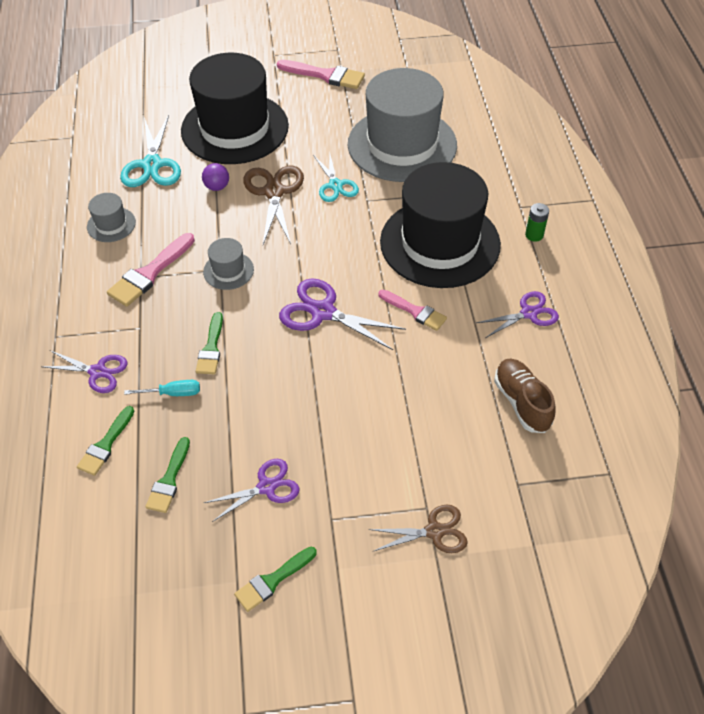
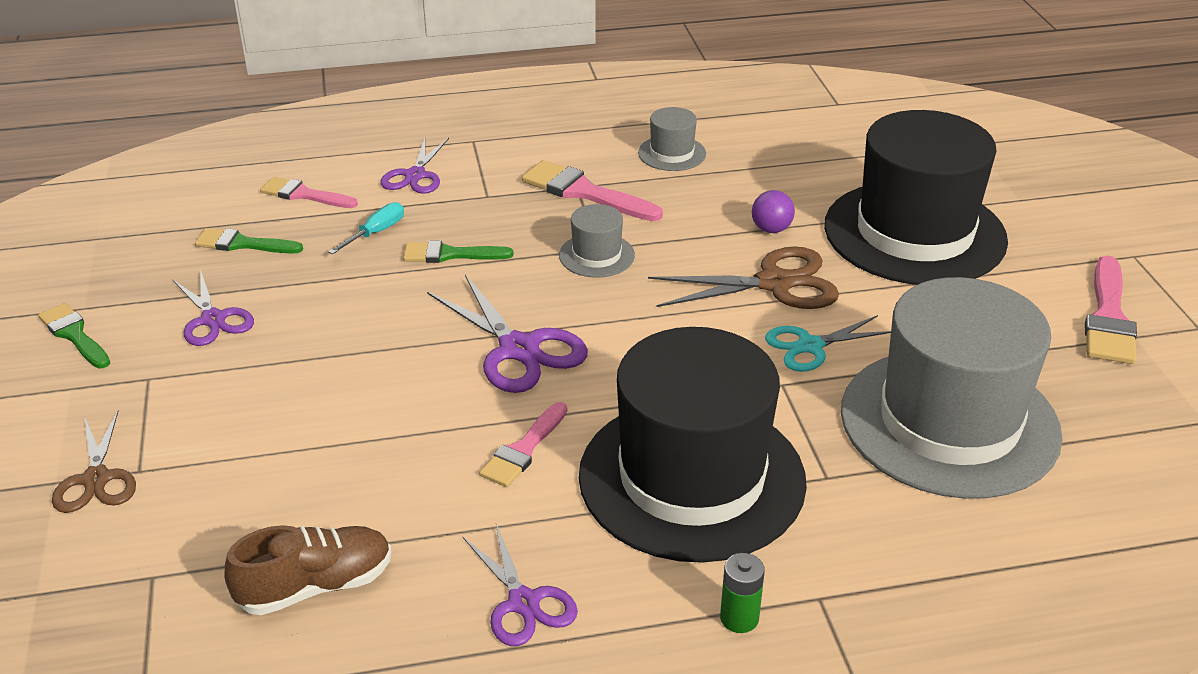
camera: 85 degrees right, 15 degrees down
green brush [77,406,134,476] -> pink brush [260,177,358,208]
turquoise scissors [120,115,181,187] -> none
turquoise screwdriver [124,380,200,396] -> turquoise screwdriver turned 135 degrees counterclockwise [328,202,404,254]
purple scissors [279,278,406,350] -> purple scissors turned 120 degrees clockwise [427,274,588,393]

